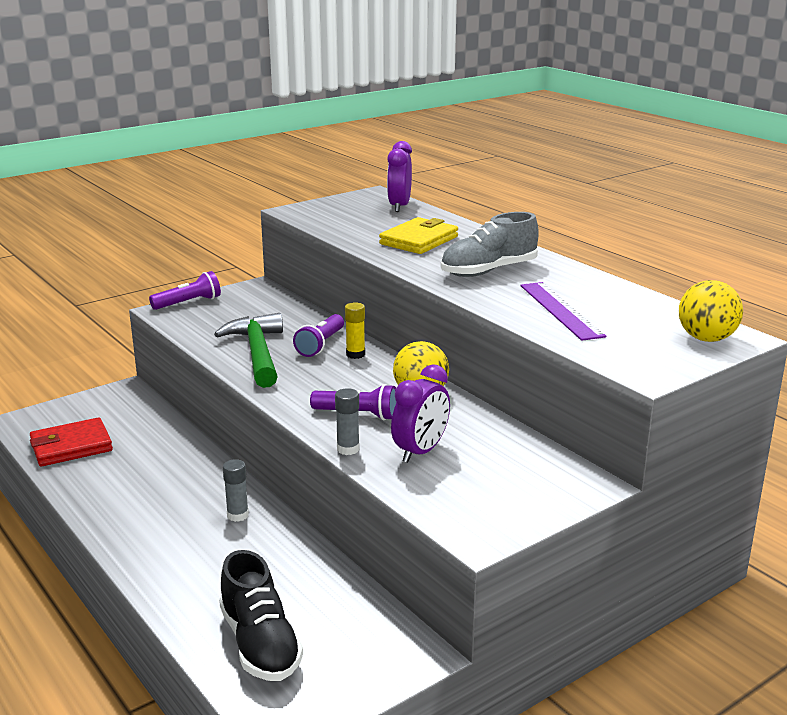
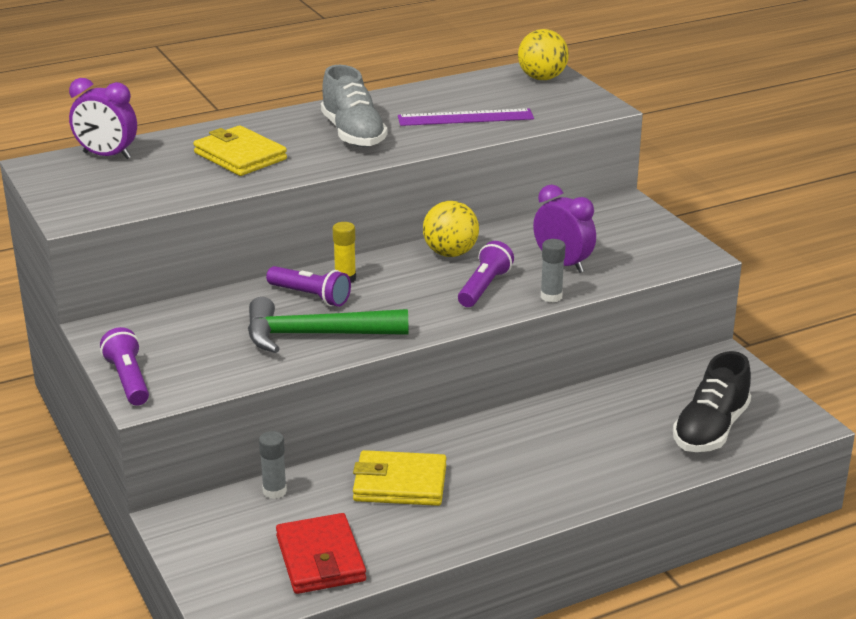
camera: 80 degrees left, 5 degrees up
black shoe [219,550,303,681] -> black shoe turned 135 degrees clockwise [673,351,751,452]
grey glue stick [223,459,249,522] -> grey glue stick moved to [259,431,287,499]
none -> yellow wallet [353,450,446,506]

